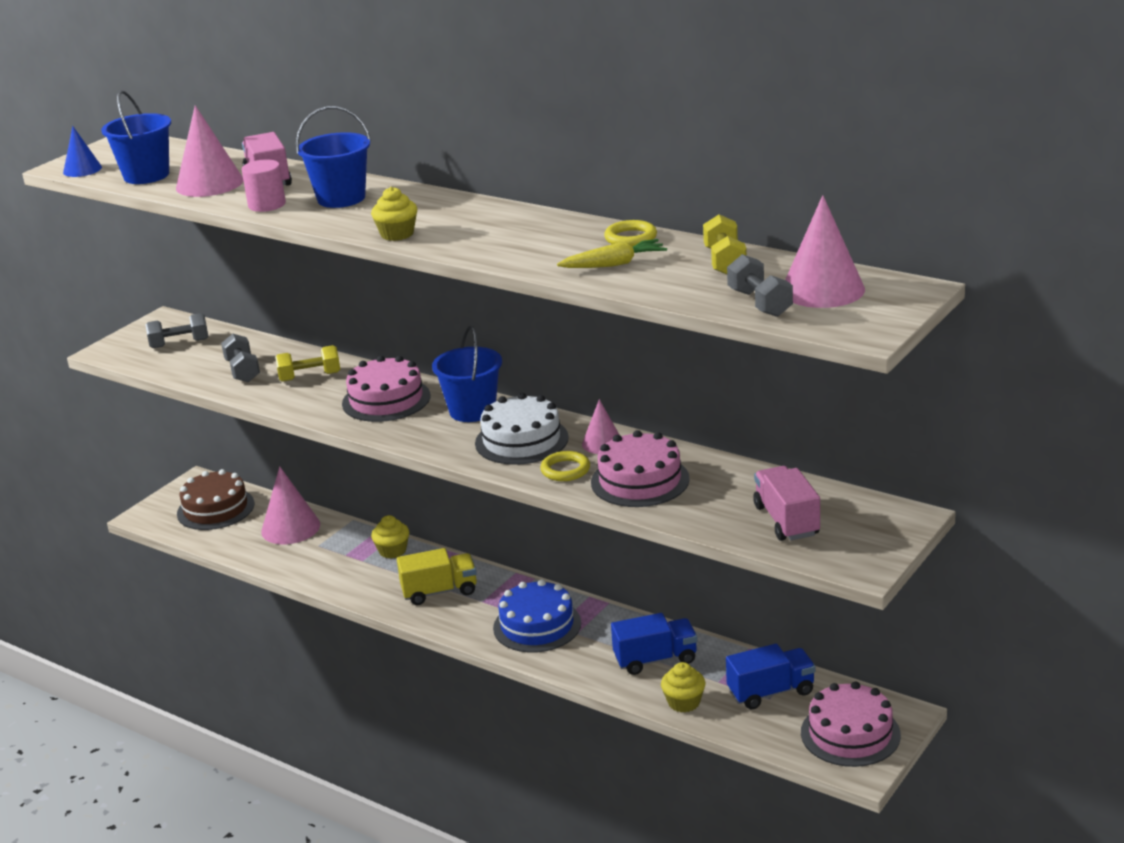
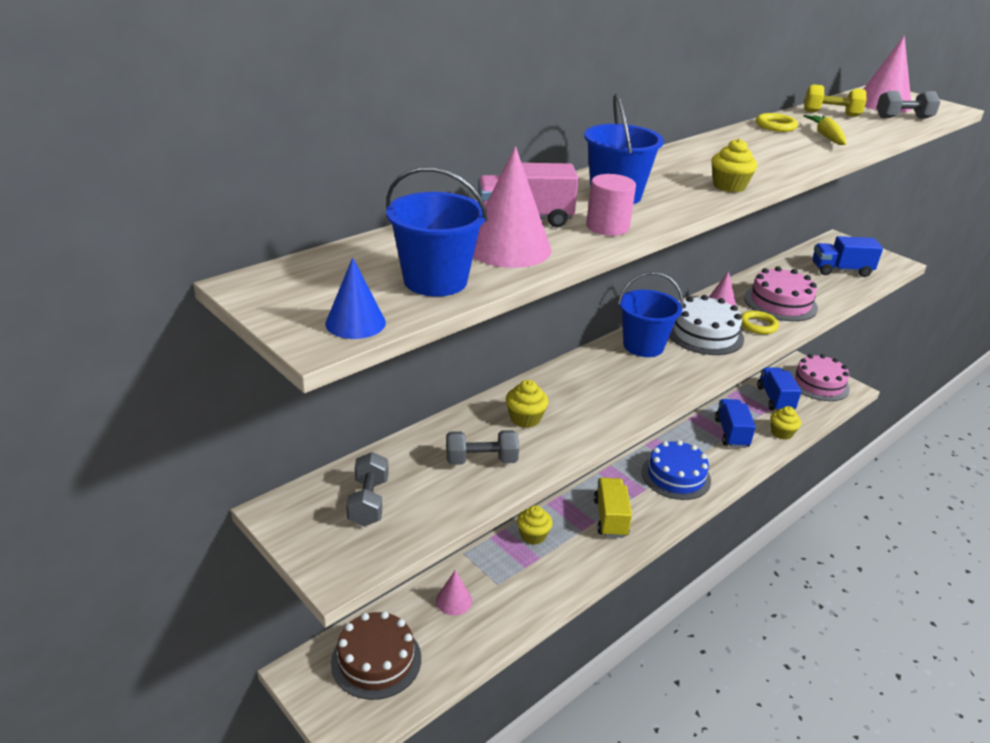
camera: 80 degrees left, 5 degrees up
pink cone [261,466,320,544] -> pink cone [436,570,472,615], size x0.59
yellow dumbbell [275,345,340,382] -> yellow cupcake [506,380,548,428]
pink cake [342,356,430,422] -> none
pink truck [753,466,820,541] -> blue truck [813,236,883,277]

